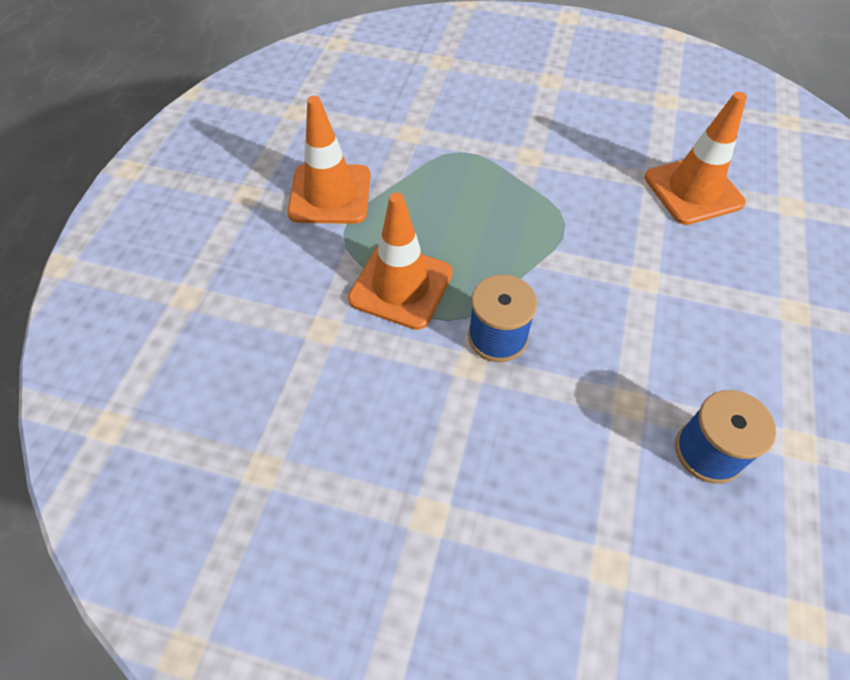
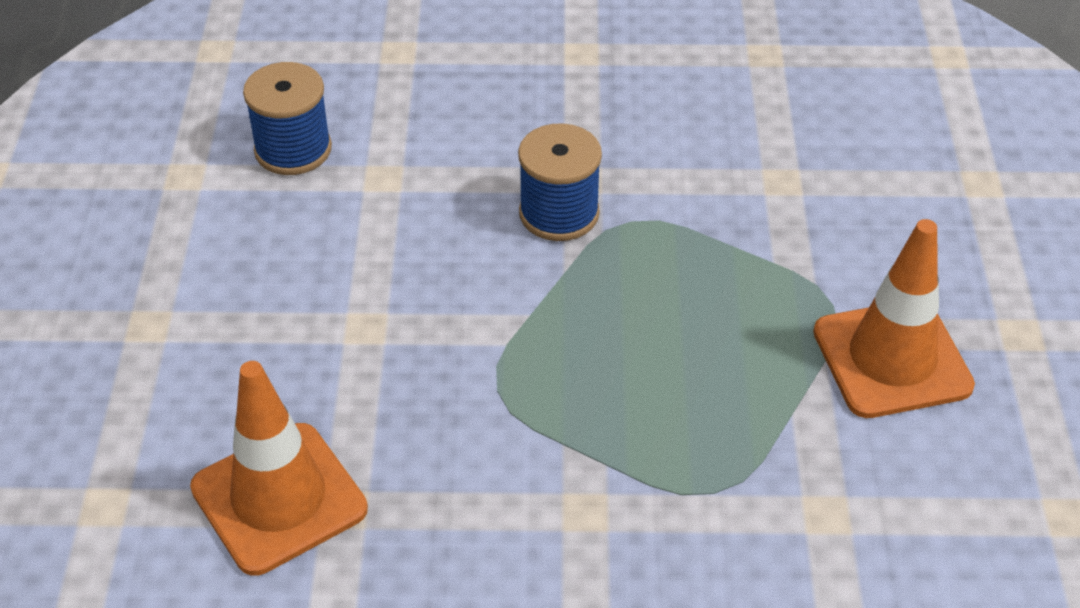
camera: 165 degrees right, 10 degrees down
orange traffic cone [348,192,453,330] -> none

